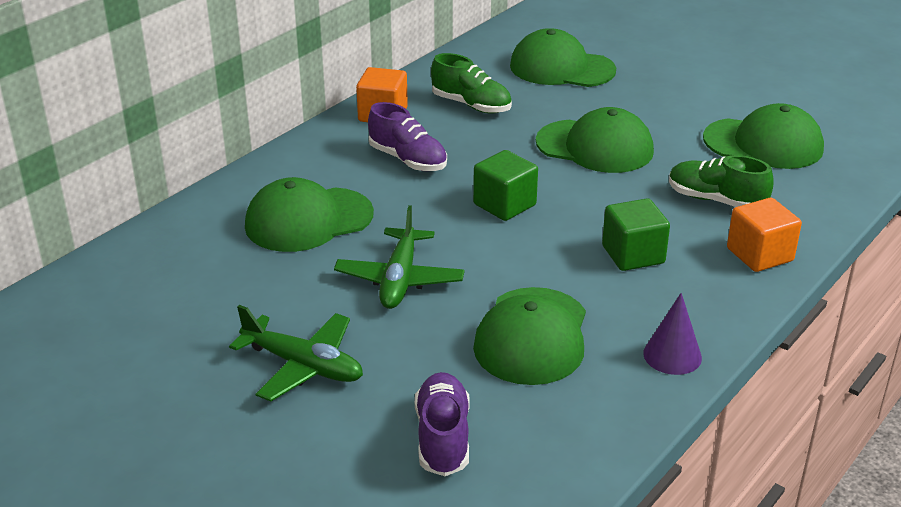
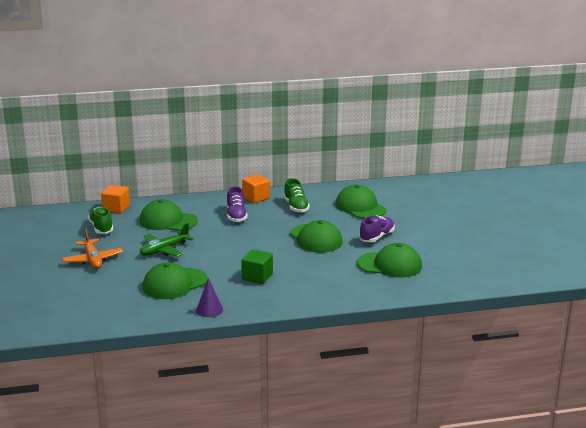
camera: 40 degrees right, 10 degrees down
green plane [229,305,363,401] -> orange plane [62,229,123,269]
purple shoe [415,372,470,476] -> purple shoe moved to [359,216,395,242]
green cube [473,150,538,221] -> none
green shoe [669,155,774,207] -> green shoe moved to [88,207,113,234]
green cap [703,103,824,169] -> green cap turned 45 degrees counterclockwise [357,243,422,277]
orange cube [727,198,802,272] -> orange cube moved to [101,185,130,214]

